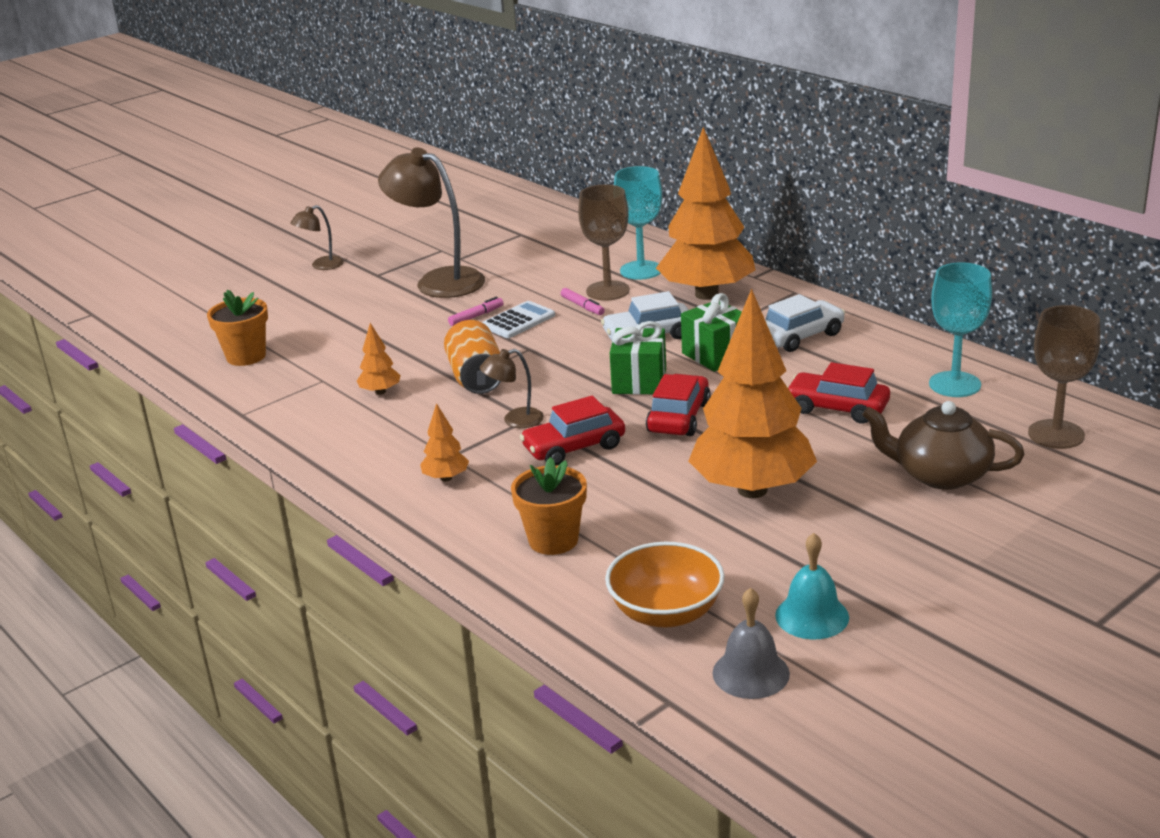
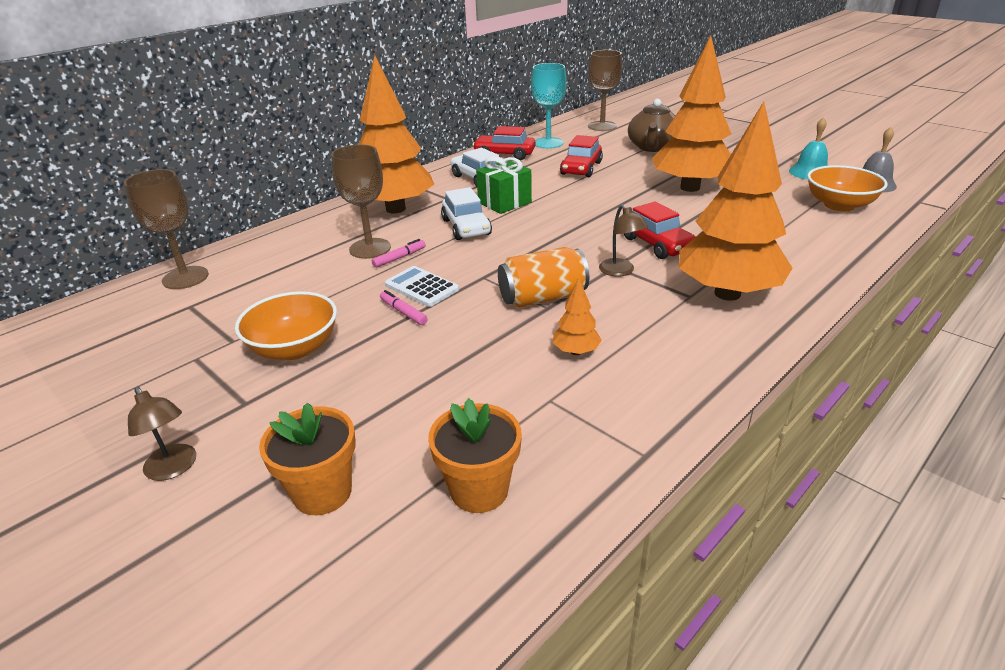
camera: 95 degrees left, 5 degrees up
brown lamp [378,148,485,298] -> orange bowl [235,291,337,360]
orange tree [420,403,469,482] -> orange tree [679,102,793,301], size x2.46
orange flower pot [511,457,587,555] -> orange flower pot moved to [259,402,356,515]
green gift [610,321,666,395] -> none
turquoise goblet [614,166,662,280] -> none
red car [646,374,711,436] -> red car moved to [472,126,536,160]
none -> brown goblet [124,169,209,289]

